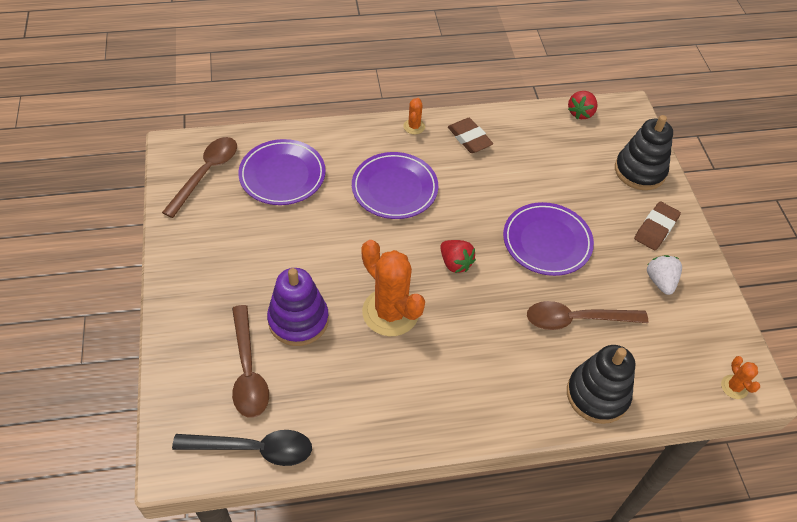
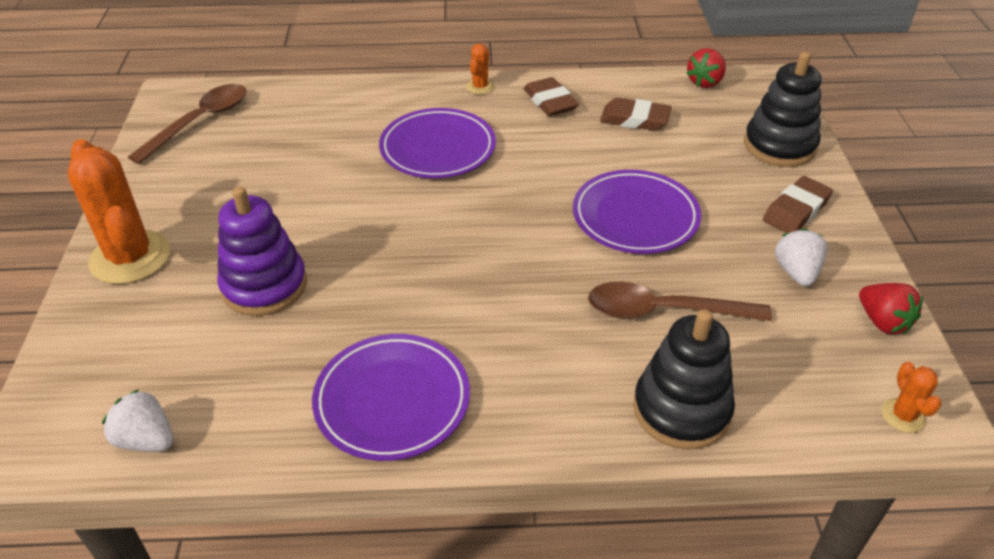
camera: 10 degrees right, 10 degrees down
black spoon [172,430,312,466] -> white strawberry [102,389,173,452]
brown spoon [232,305,269,418] -> none
purple plate [238,139,326,205] -> purple plate moved to [312,334,470,461]
orange cactus [361,240,425,336] -> orange cactus moved to [68,139,170,284]
red strawberry [440,240,476,273] -> red strawberry moved to [859,283,923,334]
none -> brown eraser [600,98,671,131]

